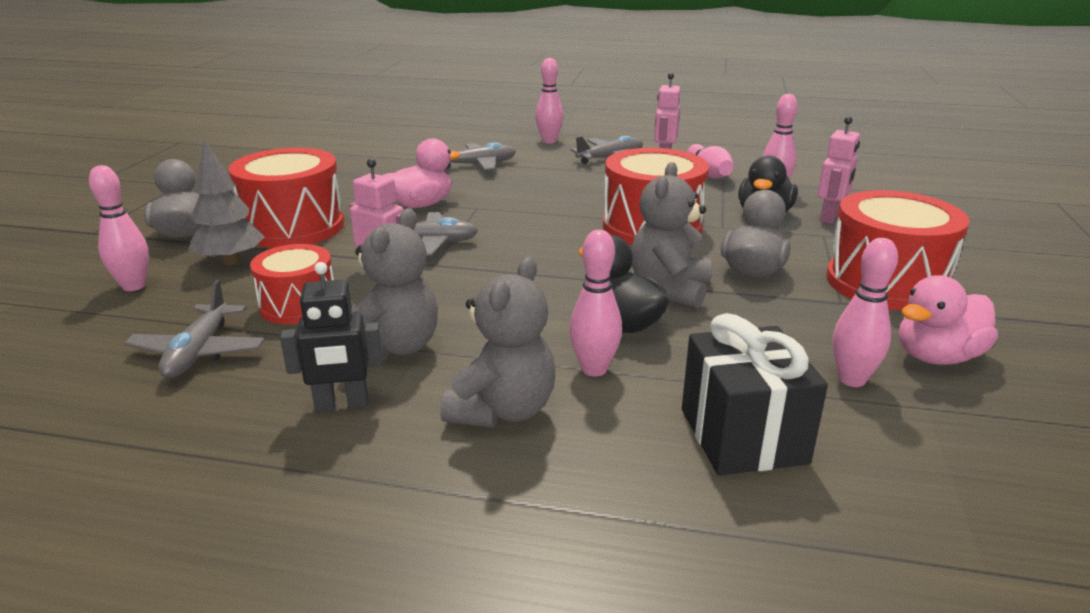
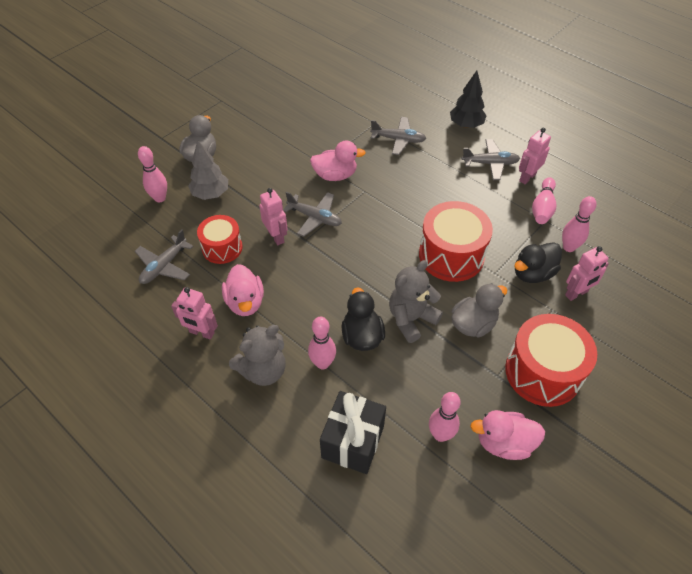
camera: 30 degrees right, 25 degrees up
red drum [229,148,344,248] -> none
black robot [280,262,383,412] -> pink robot [171,287,218,340]
grey teddy bear [351,208,438,361] -> pink duck [222,264,264,316]
pink bowling pin [535,58,563,143] -> black tree [450,71,487,128]

